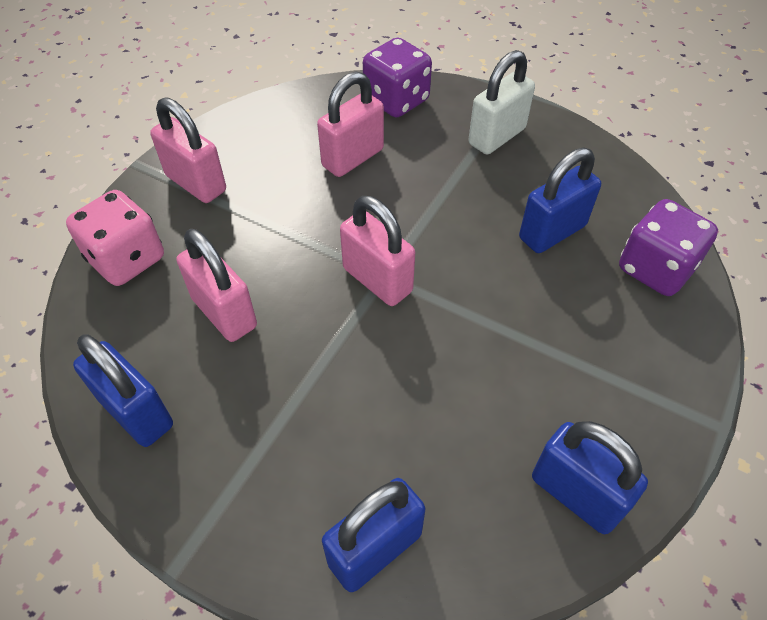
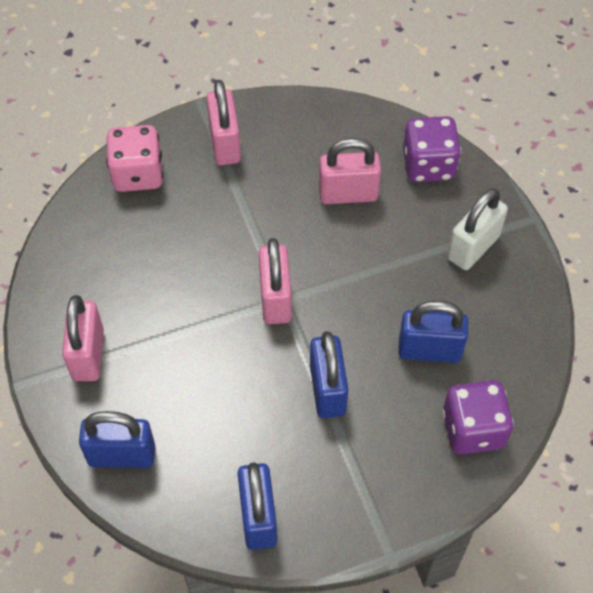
camera: 40 degrees right, 5 degrees up
blue padlock [73,334,173,447] -> blue padlock moved to [310,331,348,418]
pink padlock [177,229,257,342] -> pink padlock moved to [62,295,104,381]
white padlock [468,50,535,155] -> white padlock turned 45 degrees counterclockwise [447,188,508,270]

